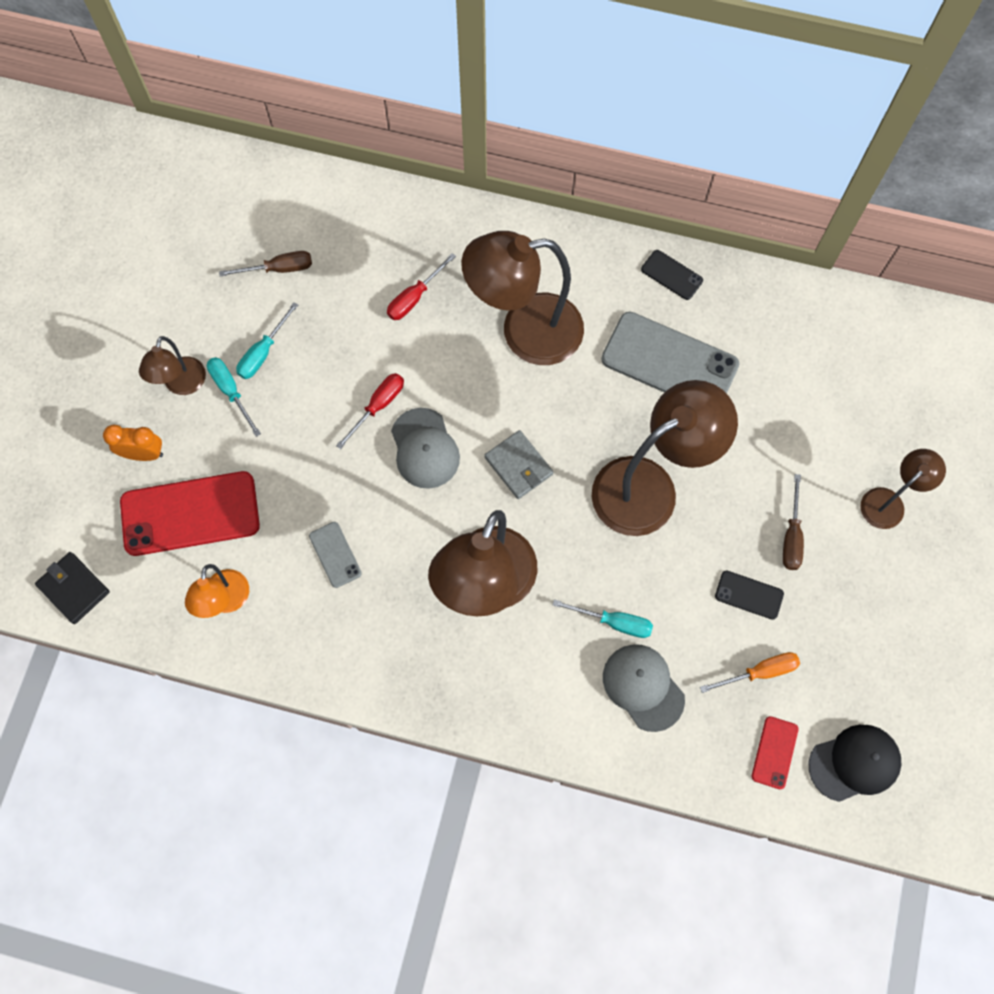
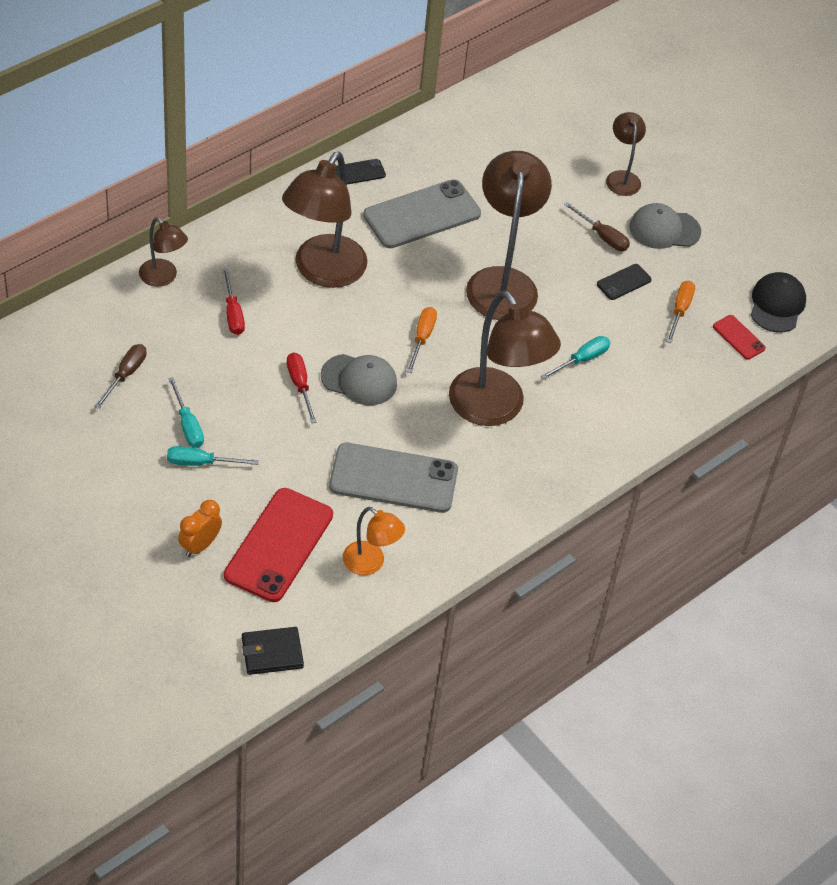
camera: 60 degrees left, 20 degrees down
brown lamp [139,336,206,395] -> brown lamp moved to [139,217,188,287]
grey phone [309,522,362,588] -> grey phone [329,443,458,513], size x2.13
grey wallet [485,430,553,499] -> orange screwdriver [407,307,437,373]
grey cap [603,644,685,732] -> grey cap moved to [629,203,701,249]

